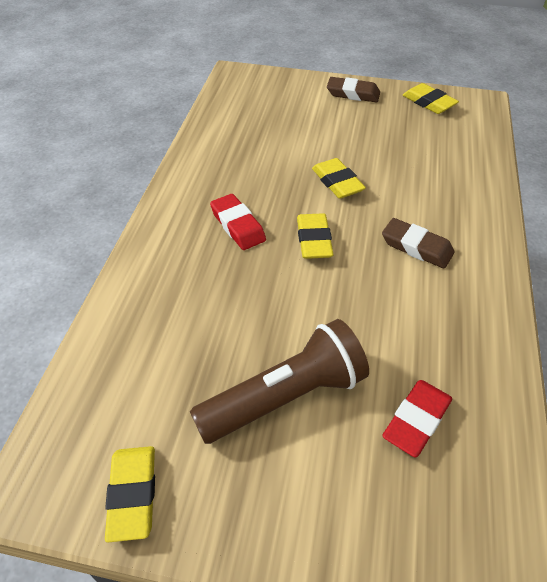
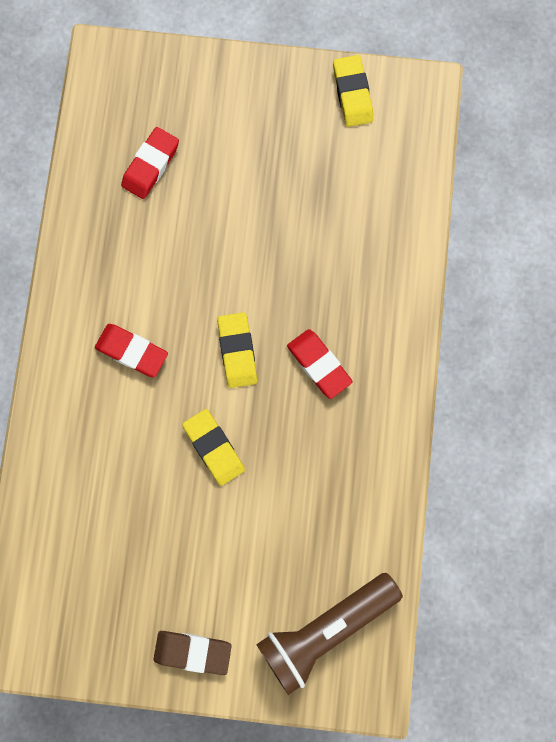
camera: 175 degrees right, 30 degrees up
brown flashlight [190,319,369,444] -> brown flashlight moved to [256,573,403,695]
brown eraser [382,218,454,269] -> red eraser [95,324,168,378]
yellow eraser [403,83,459,114] -> none

